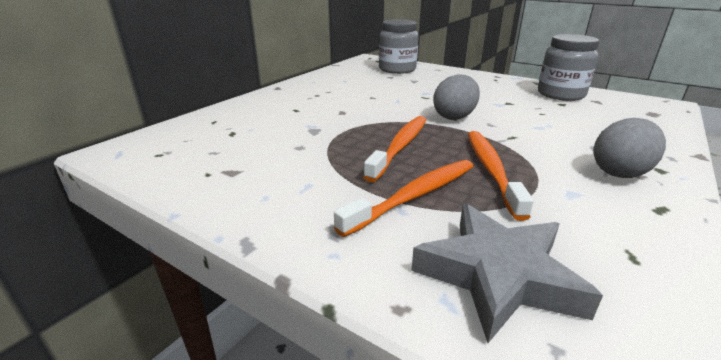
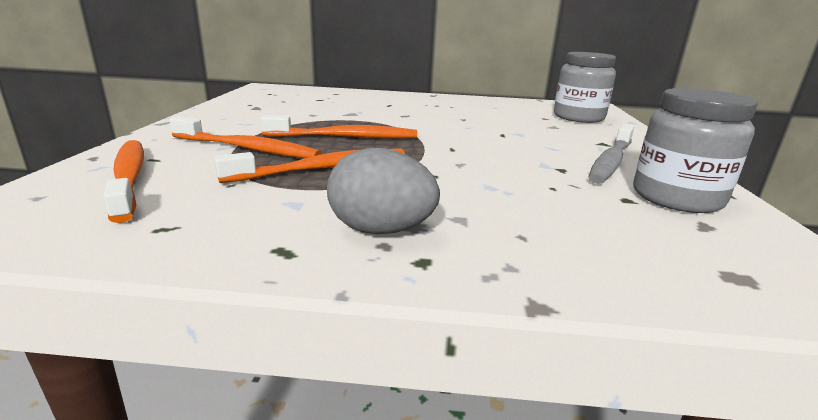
camera: 60 degrees right, 5 degrees down
grey star [411,204,603,343] -> orange toothbrush [104,140,144,223]
grey egg [433,75,480,120] -> none
none -> grey toothbrush [588,124,634,184]

